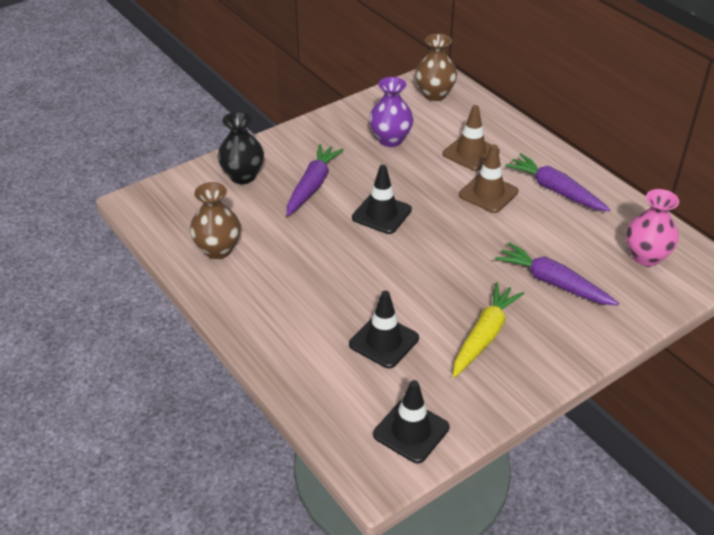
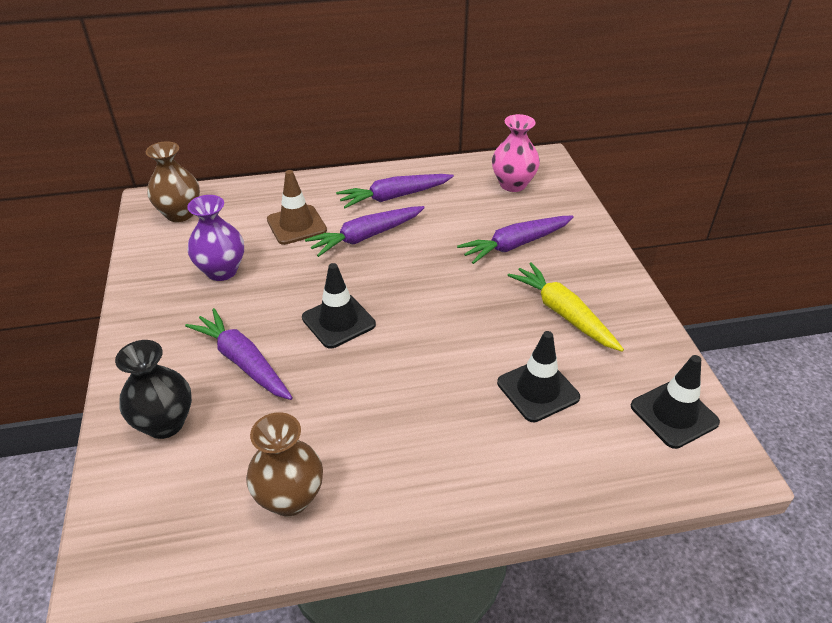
camera: 65 degrees left, 0 degrees up
brown traffic cone [459,145,519,213] -> purple carrot [305,206,425,257]

